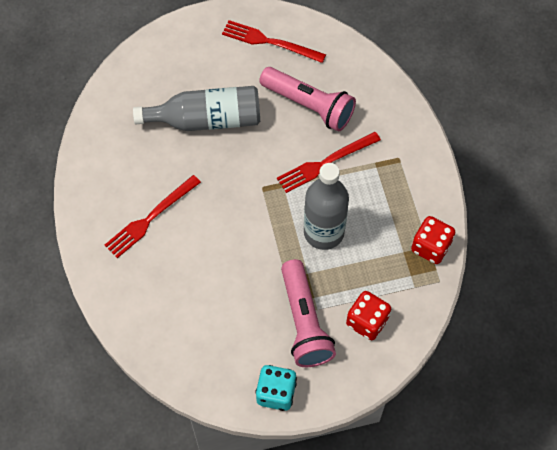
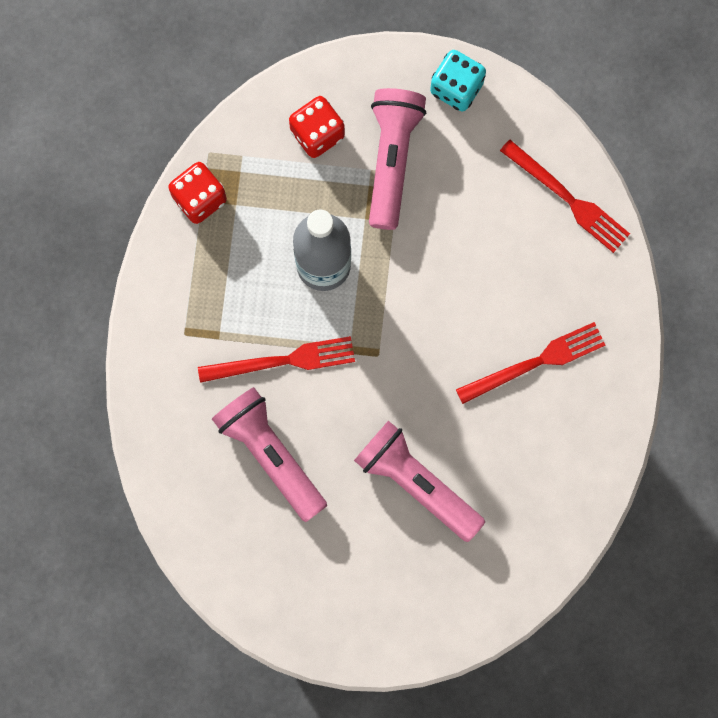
camera: 160 degrees left, 15 degrees up
grey bottle [133,86,260,131] -> pink flashlight [354,421,485,542]
red fork [222,20,326,63] -> red fork moved to [500,140,630,253]

